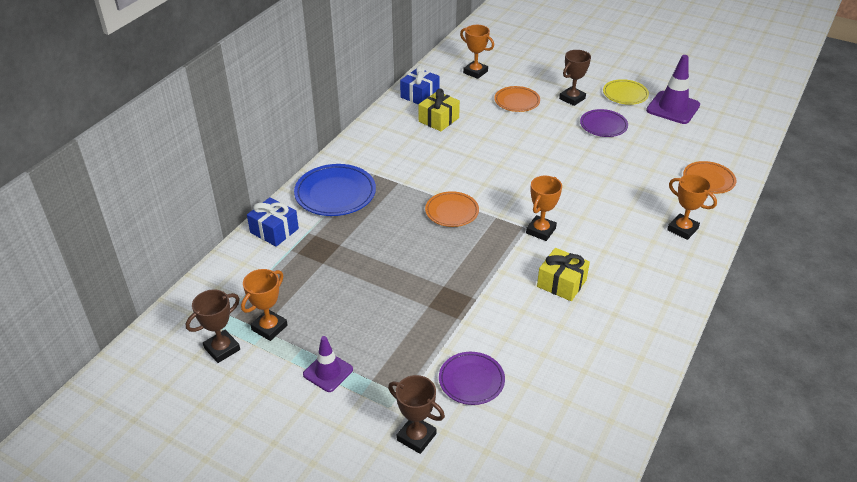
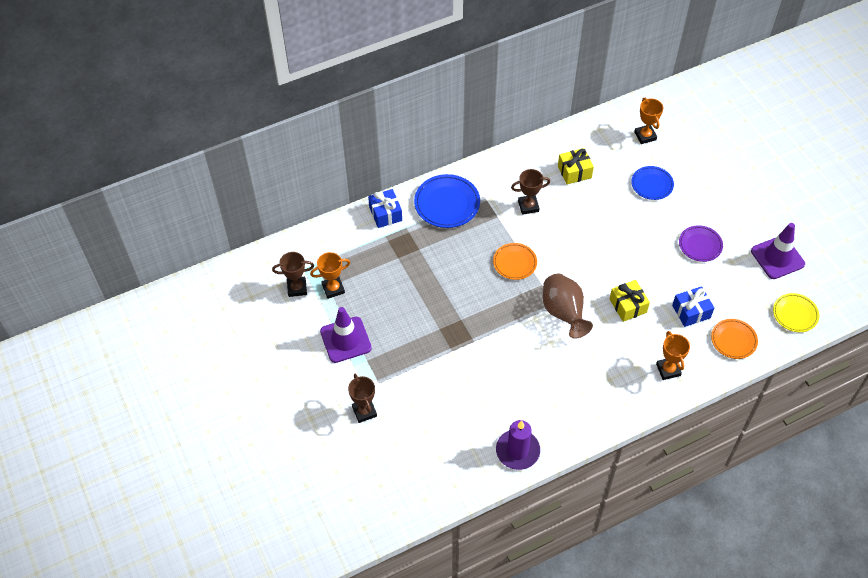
camera: 35 degrees right, 15 degrees up
purple traffic cone [303,336,353,392] -> purple traffic cone [320,307,372,363], size x1.60
blue gift [400,65,440,104] -> blue gift moved to [672,286,714,327]
purple plate [439,352,505,405] -> none
orange plate [494,86,540,112] -> blue plate [631,166,674,200]
orange trophy [526,176,562,241] -> brown vase [543,273,593,339]
yellow gift [537,248,590,301] -> yellow gift moved to [609,280,650,322]
brown trophy [559,50,591,106] -> brown trophy moved to [511,169,550,215]
yellow plate [603,79,649,105] -> yellow plate moved to [773,293,819,332]
none -> purple candle [496,420,540,470]

